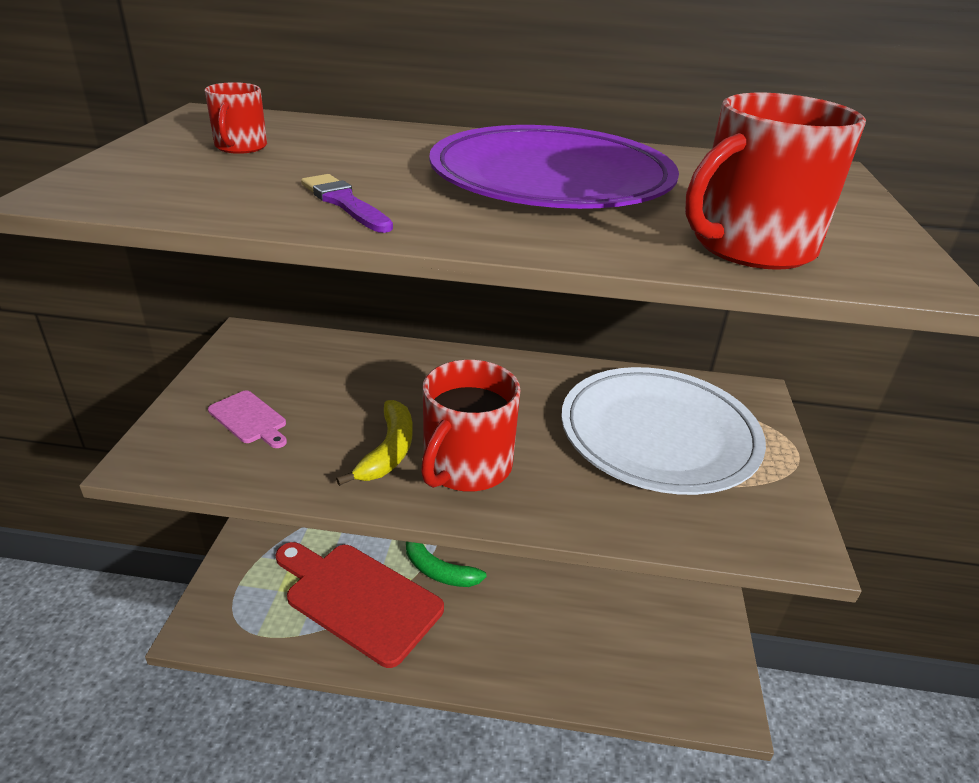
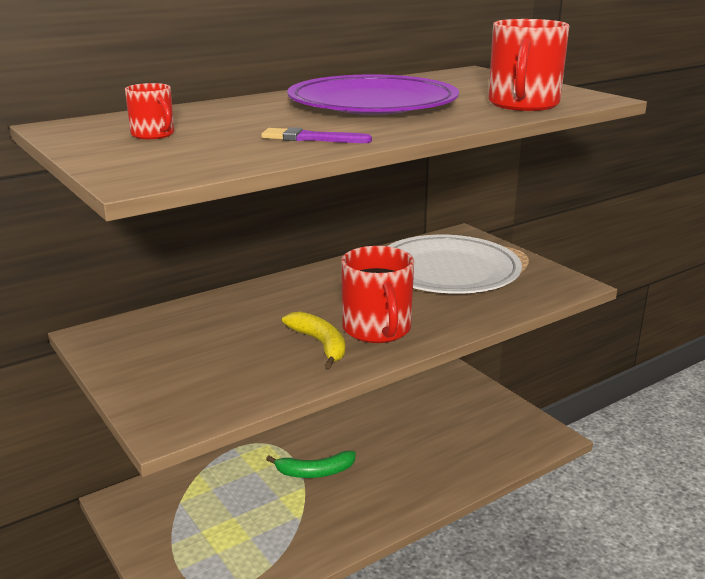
camera: 40 degrees left, 10 degrees down
pink cutting board [208,390,287,448] -> none
red cutting board [276,542,444,668] -> none

